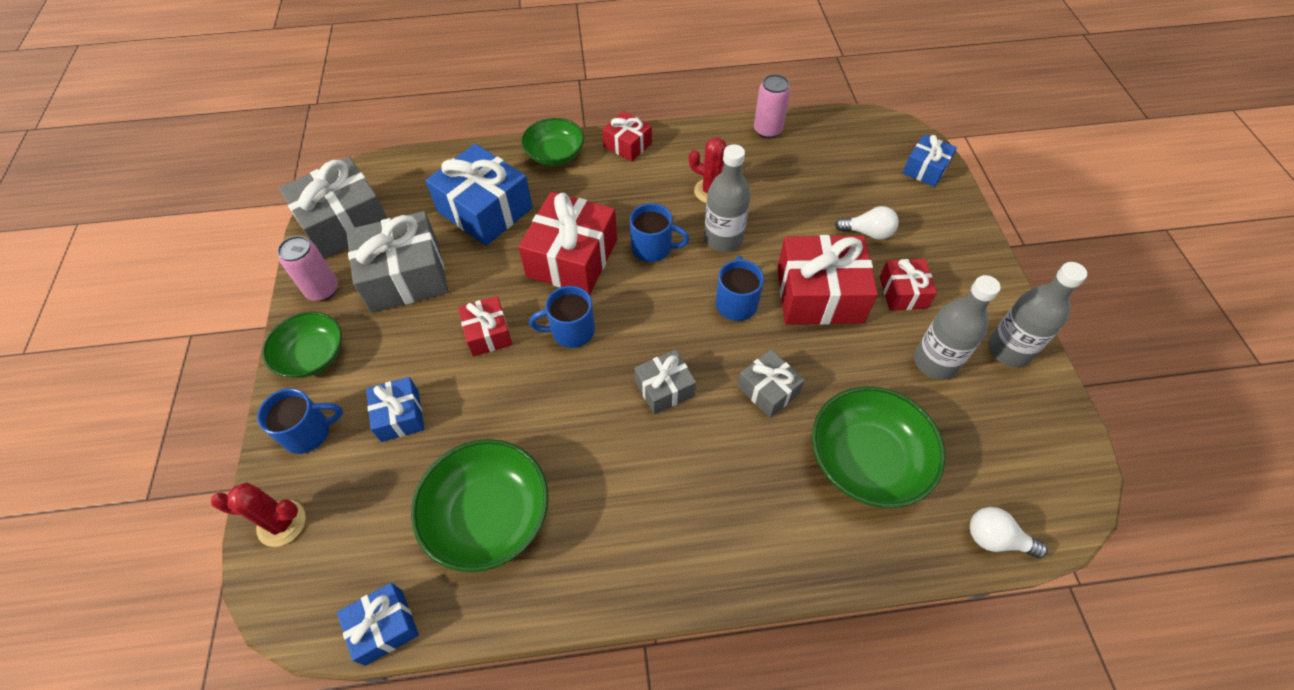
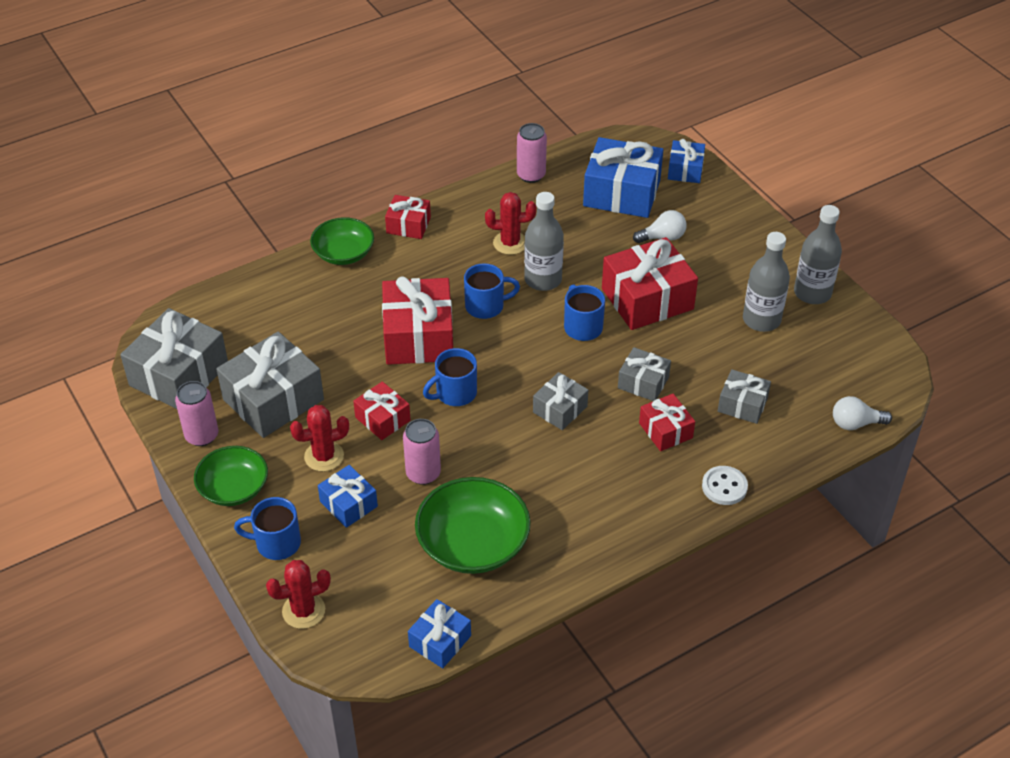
camera: 25 degrees left, 10 degrees down
blue mug [257,388,343,454] -> blue mug turned 135 degrees counterclockwise [234,497,301,560]
blue gift [425,144,533,246] -> blue gift moved to [583,137,663,218]
green bowl [812,386,946,508] -> grey gift [718,369,771,424]
red gift [880,259,937,311] -> red gift moved to [639,394,695,451]
none -> red cactus [290,405,349,472]
none -> pink can [403,419,441,485]
none -> white button [702,466,748,505]

